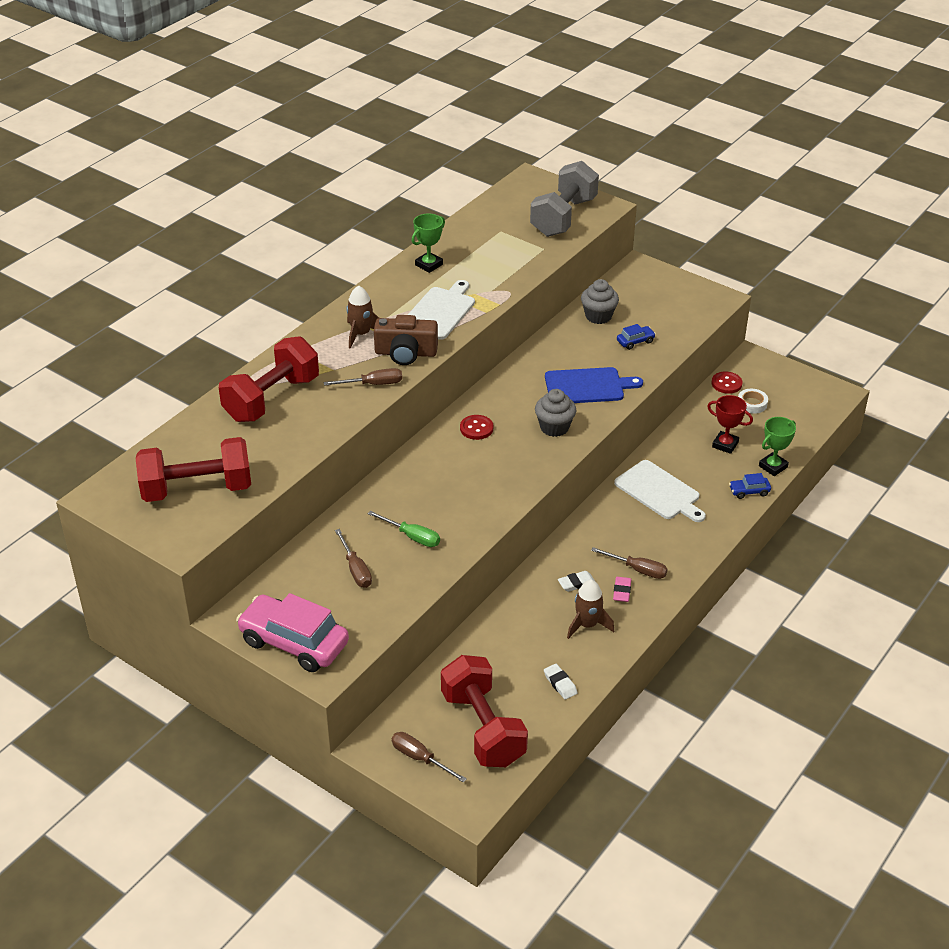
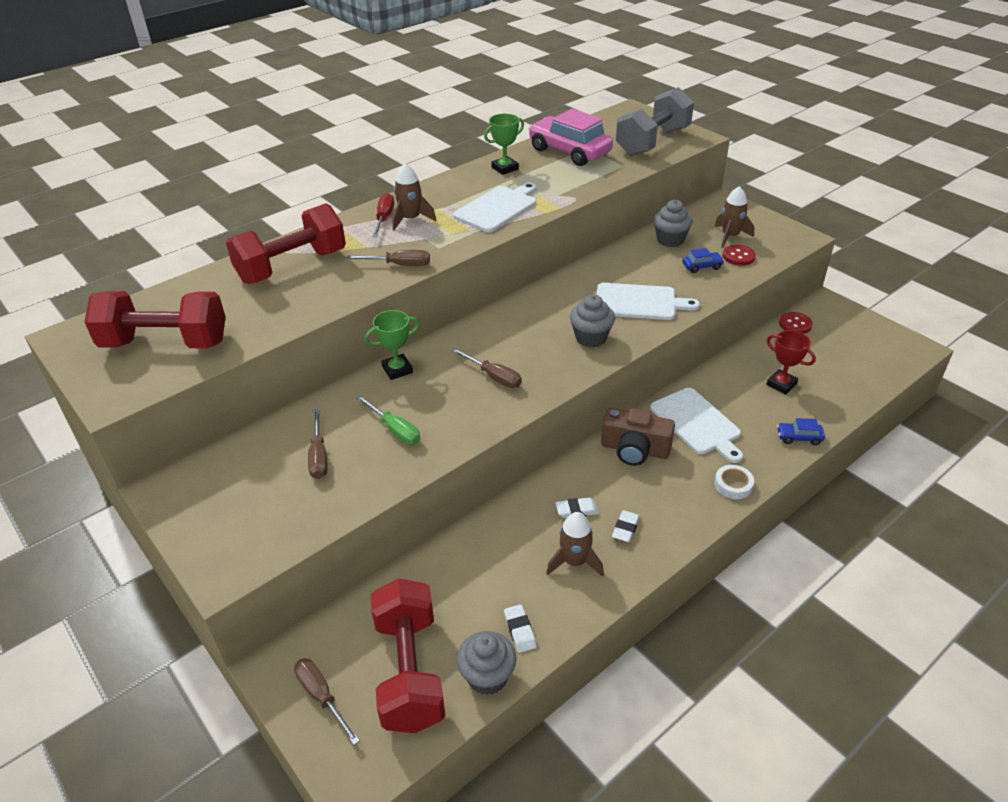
camera: 15 degrees right, 0 degrees up
pink car [236,593,349,672] -> pink car moved to [528,109,613,166]
brown camera [374,315,438,365] -> brown camera moved to [601,408,675,466]
red button [460,415,493,440] -> red button moved to [722,245,756,266]
blue cutting board [545,367,643,403] -> white cutting board [597,283,700,320]
brown screwdriver [591,547,667,579] -> brown screwdriver moved to [452,348,522,388]
pink eraser [613,577,631,602] -> white eraser [612,510,640,542]
white tape [738,389,768,414] -> white tape moved to [714,465,754,499]
green trophy [759,417,796,476] -> green trophy moved to [365,310,419,380]
none -> red screwdriver [372,193,395,237]
none -> grey cupcake [457,631,517,695]
none -> brown rocket [714,186,754,248]

